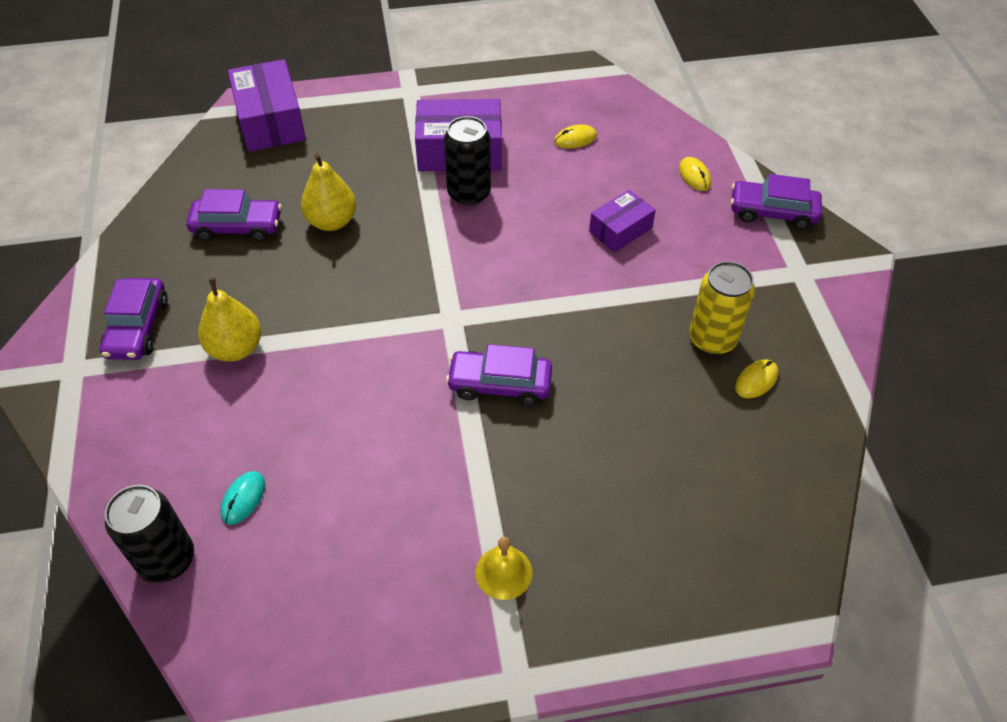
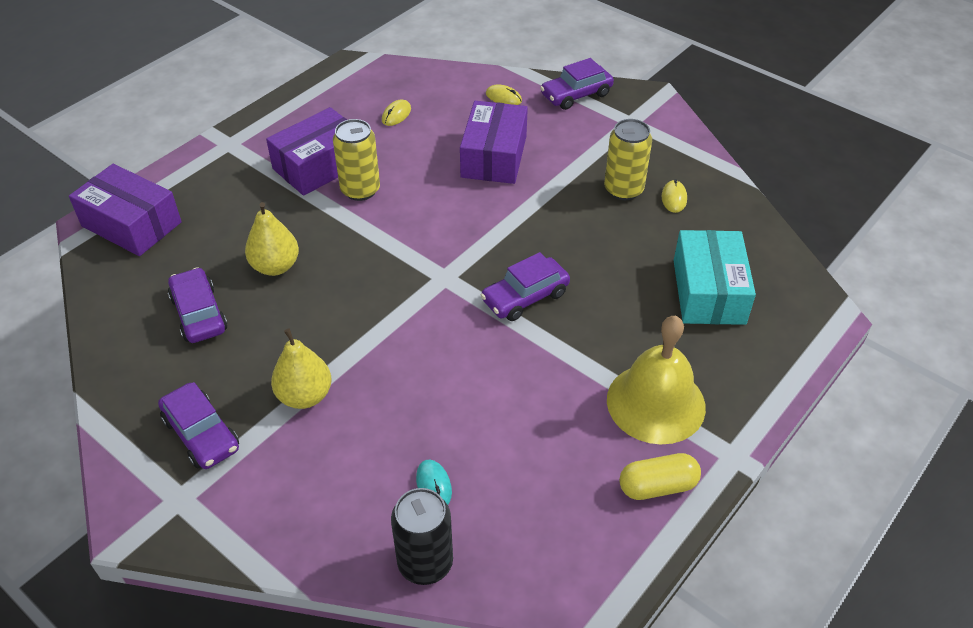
camera: 40 degrees left, 5 degrees down
purple car [186,189,282,242] -> purple car turned 75 degrees counterclockwise [168,267,227,343]
black can [444,116,491,206] -> yellow can [333,119,380,201]
yellow bell [475,537,533,600] -> yellow bell [607,315,706,444], size x2.07
purple box [589,190,656,252] -> purple box [460,101,528,184], size x1.68
none -> yellow capsule [619,453,701,500]
none -> turquoise box [673,230,756,325]

